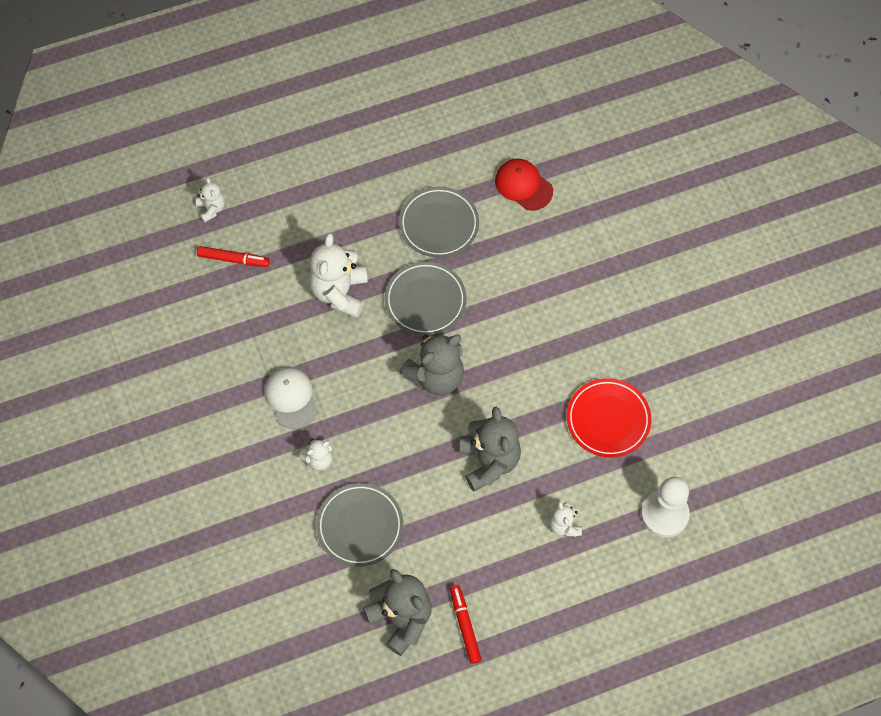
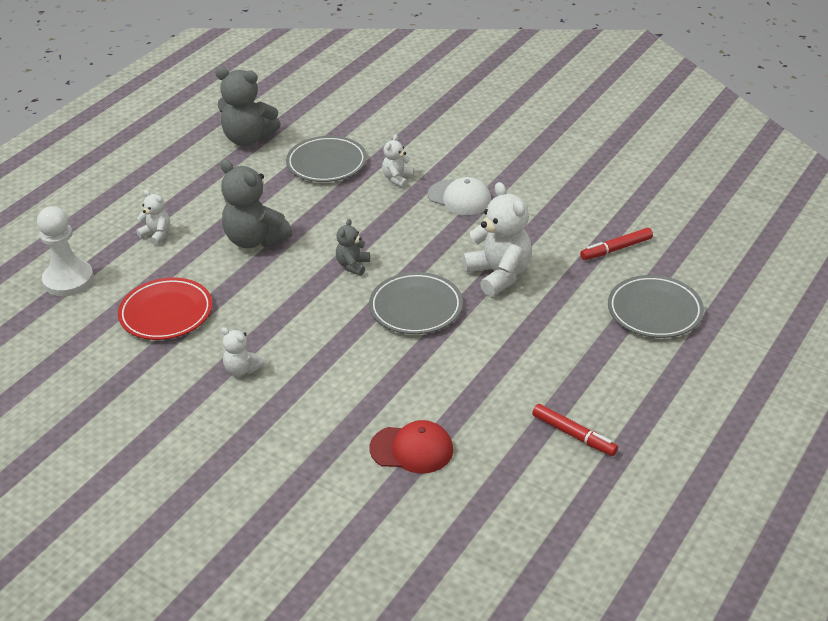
camera: 145 degrees right, 25 degrees down
white teddy bear [196,177,225,223] -> white teddy bear moved to [221,327,264,376]
grey plate [399,187,479,258] -> grey plate moved to [608,275,704,338]
grey teddy bear [399,333,464,395] -> grey teddy bear [336,219,370,276], size x0.52
red marker [450,585,481,664] -> red marker moved to [532,404,618,456]

